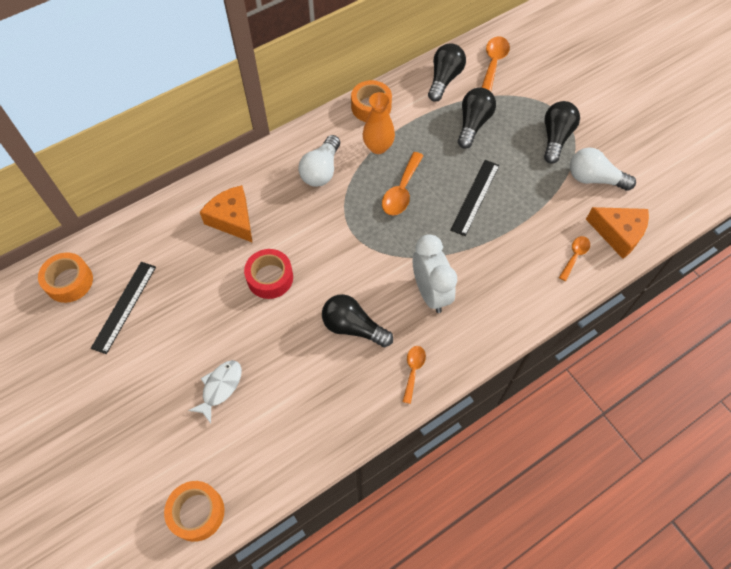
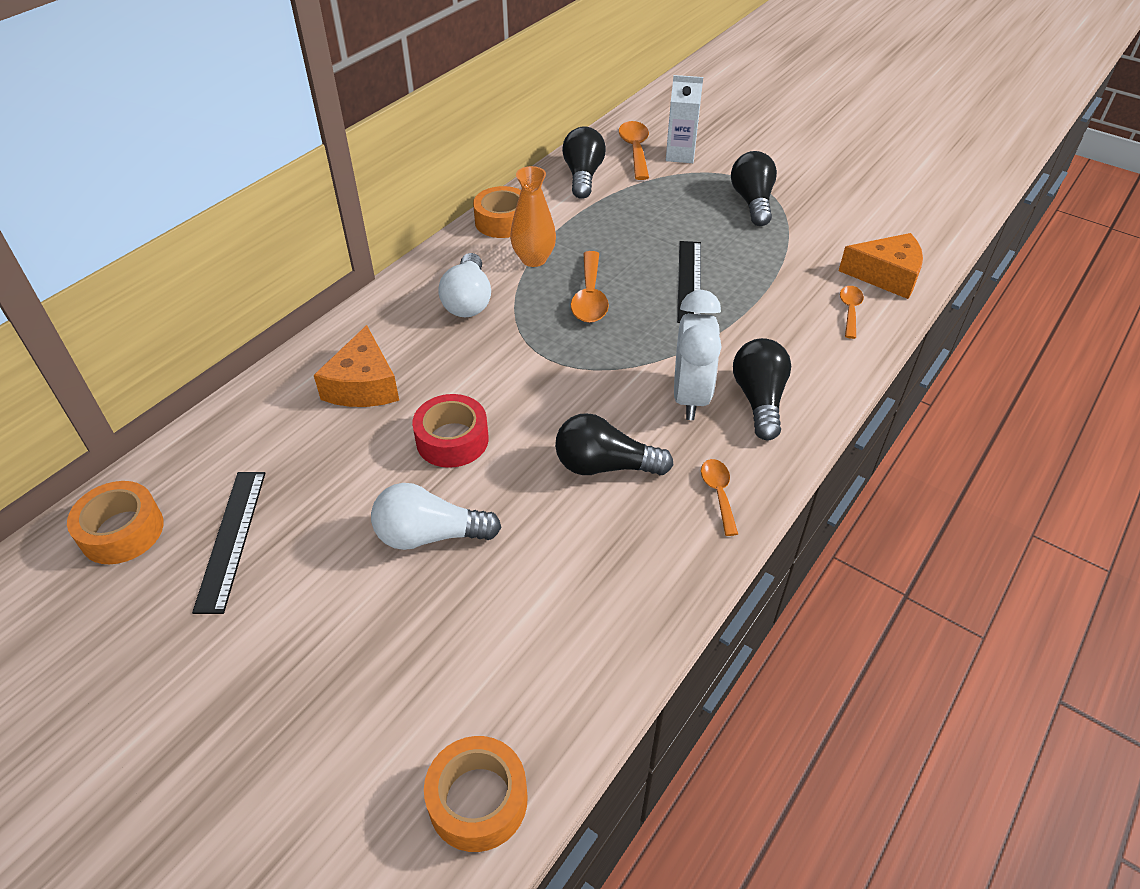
camera: 20 degrees left, 15 degrees down
white fish [188,360,242,423] -> none
orange cheese [200,185,253,243] -> orange cheese turned 120 degrees counterclockwise [314,325,399,407]
white clock [413,234,457,313] -> white clock turned 45 degrees clockwise [674,290,722,420]
black light bulb [458,88,496,149] -> black light bulb moved to [733,338,791,441]
white light bulb [570,147,636,191] -> white light bulb moved to [371,483,501,550]
none -> white carton [666,75,703,163]

